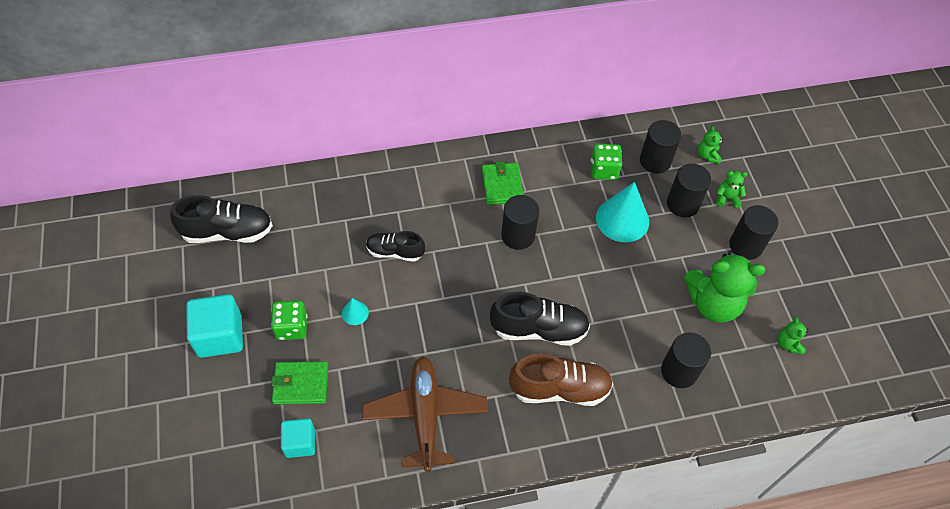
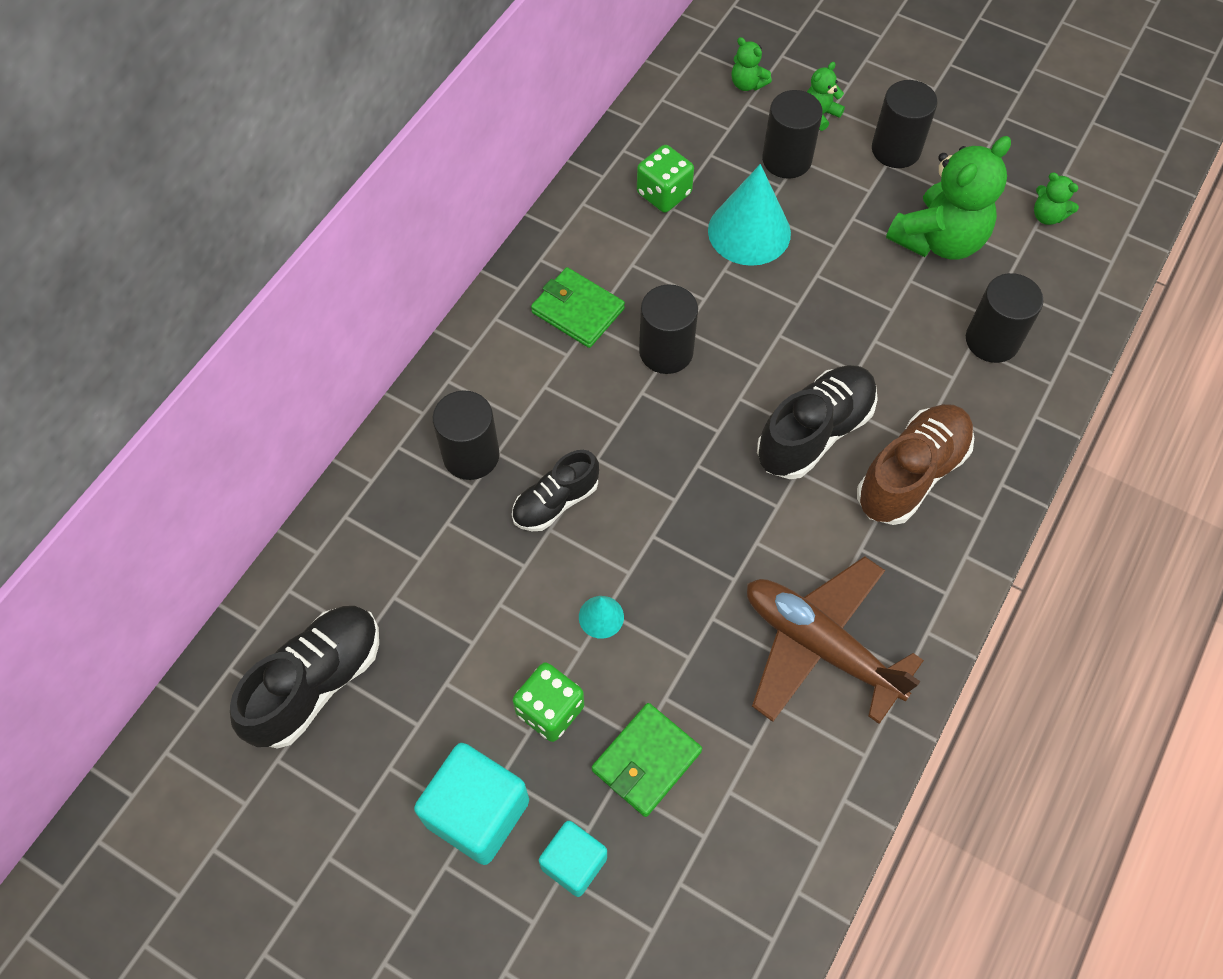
camera: 45 degrees left, 5 degrees up
turquoise cube [281,418,315,458] -> turquoise cube moved to [539,821,607,897]
black cylinder [640,120,681,174] -> black cylinder moved to [432,390,500,480]

